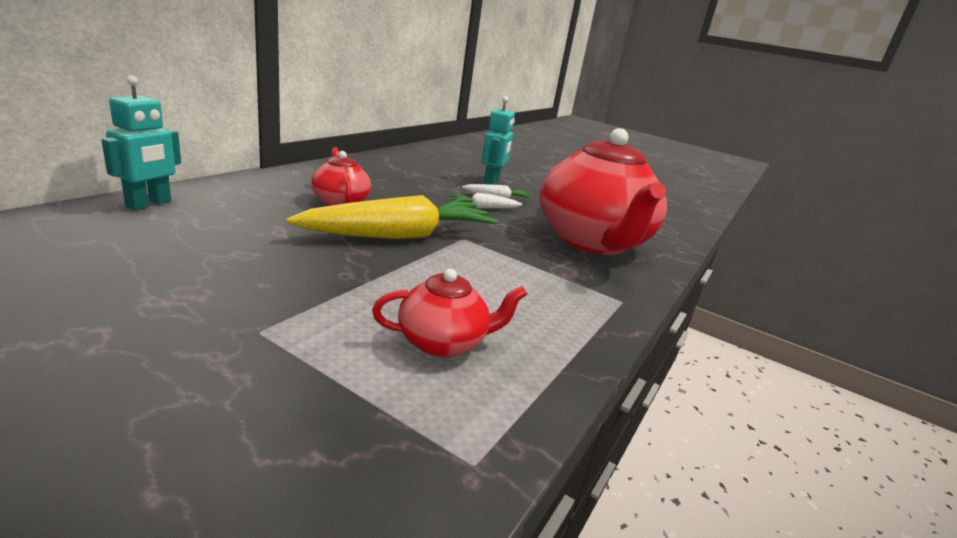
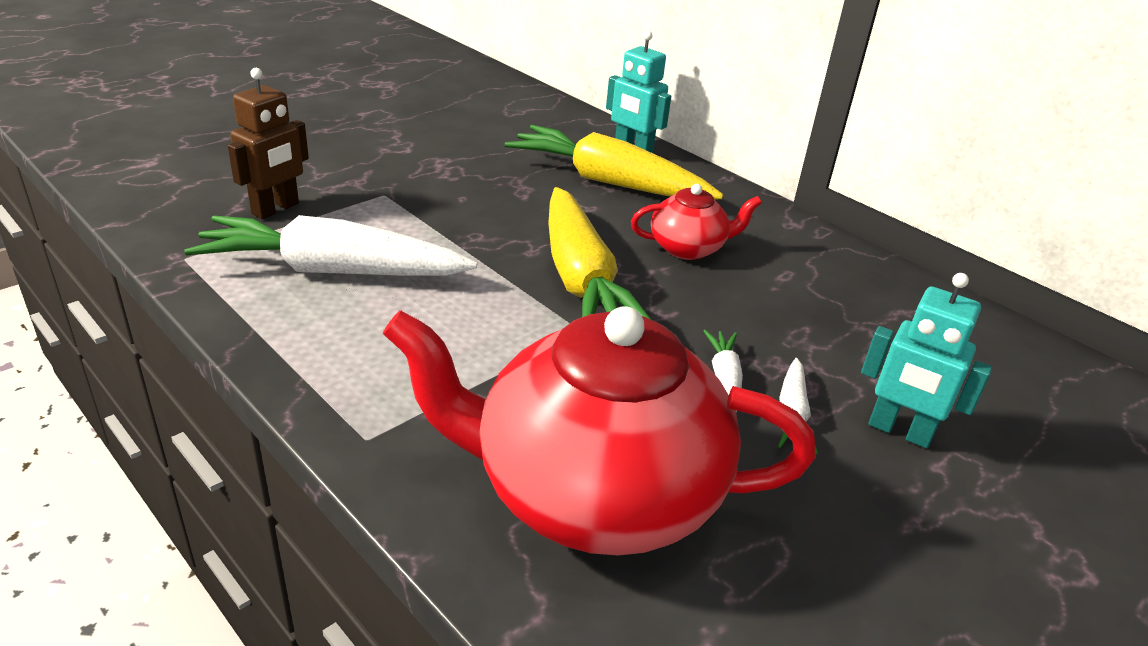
camera: 105 degrees right, 10 degrees up
red teapot [372,269,528,358] -> white carrot [184,215,477,276]
none -> brown robot [228,68,309,219]
none -> yellow carrot [505,125,723,200]

